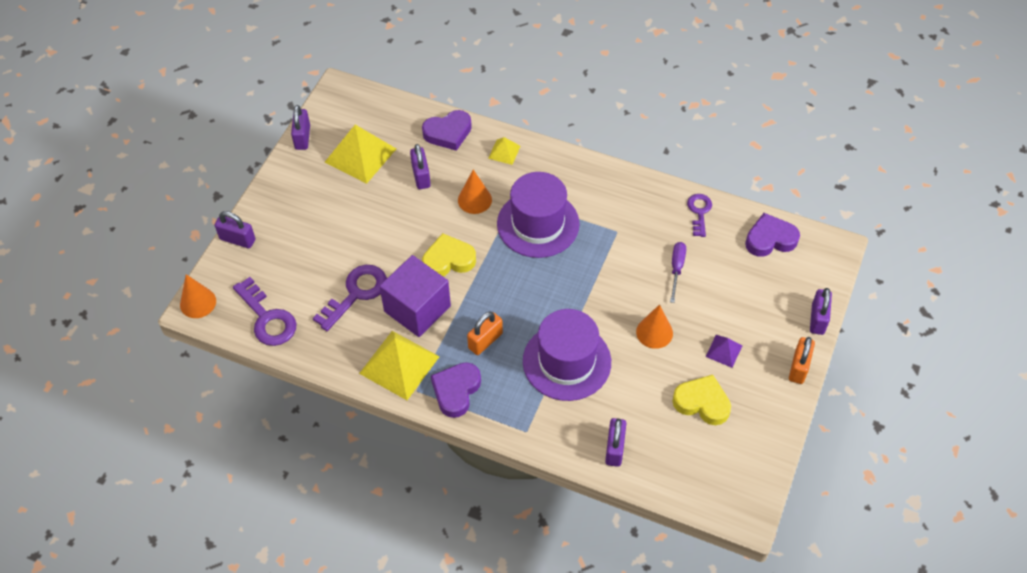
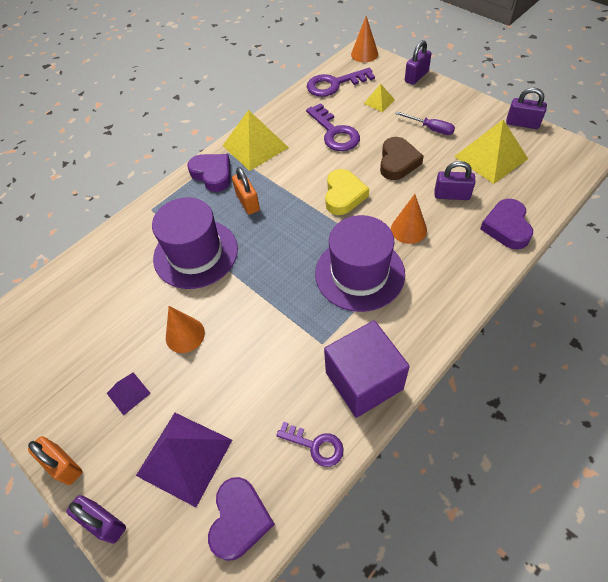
camera: 115 degrees right, 0 degrees up
purple cube [379,255,451,337] -> purple cube moved to [324,320,410,418]
yellow pyramid [488,137,520,165] -> yellow pyramid moved to [364,84,395,112]
purple padlock [605,418,626,467] -> none
purple screwdriver [670,242,686,303] -> purple screwdriver moved to [395,112,455,135]
yellow heart [672,375,731,425] -> none
none -> purple pyramid [136,413,232,507]
none -> brown heart [380,137,424,180]

